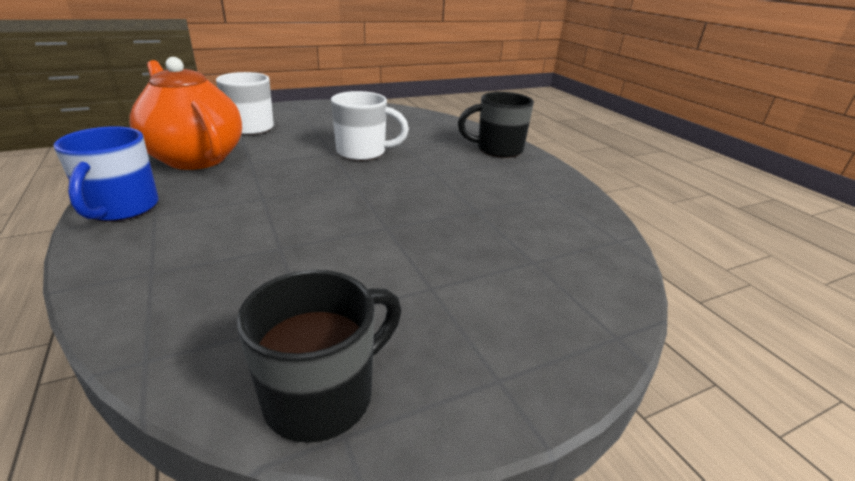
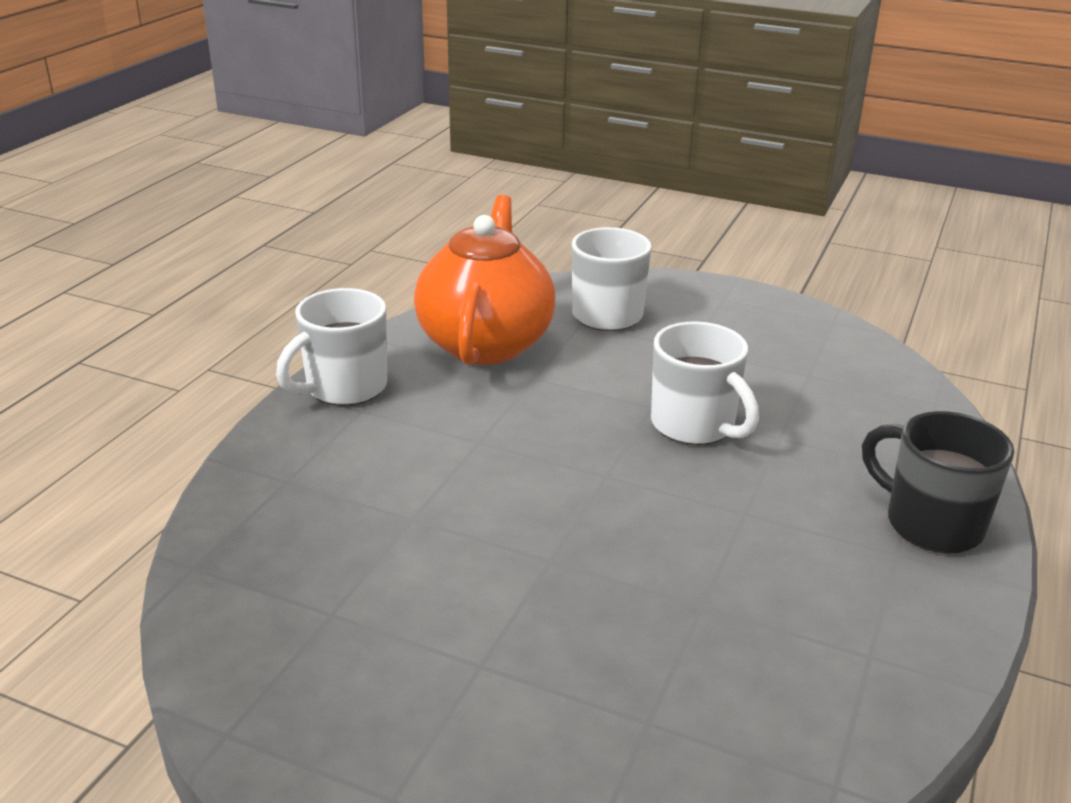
camera: 50 degrees right, 0 degrees up
blue mug [53,126,159,222] -> white mug [276,288,387,406]
black mug [237,270,401,443] -> none

